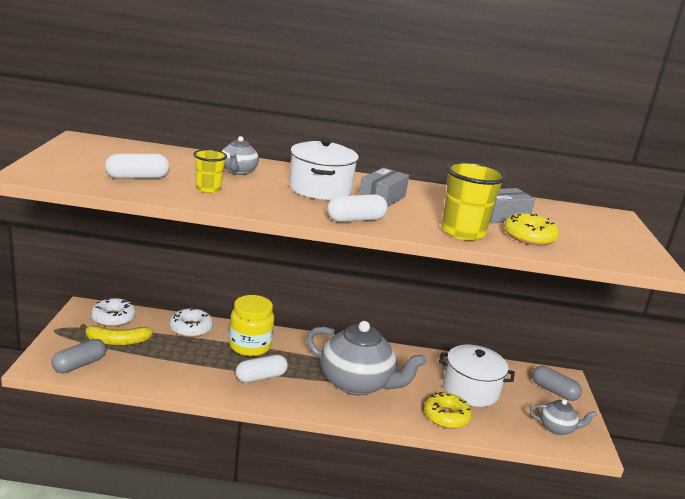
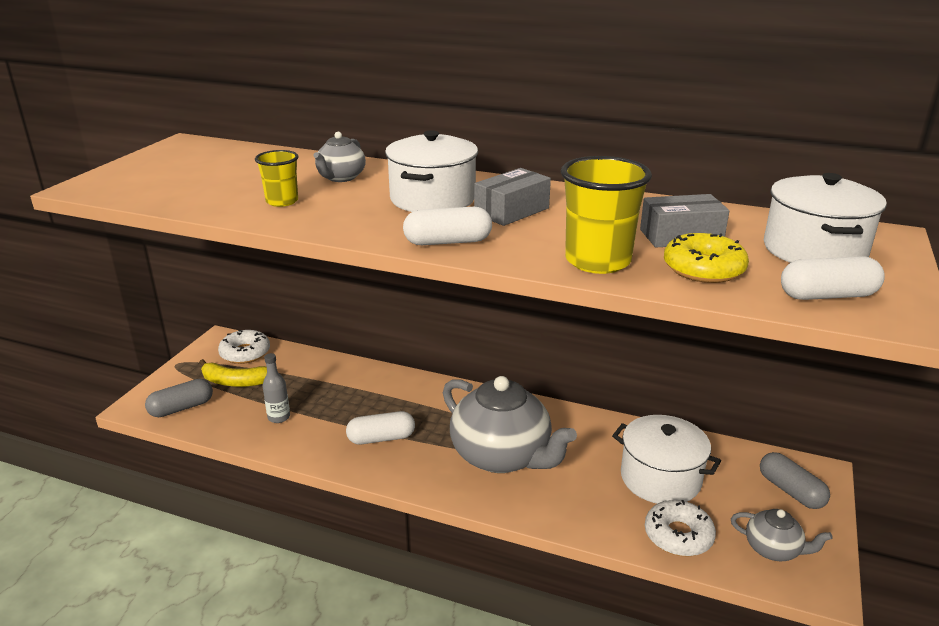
camera: 20 degrees right, 5 degrees up
white capsule [105,154,169,179] -> white capsule moved to [781,256,885,300]
white donut [169,308,213,337] -> white donut moved to [645,500,716,557]
yellow jar [229,295,274,356] -> none
yellow donut [424,392,472,429] -> none
none -> grey bottle [263,353,290,423]
none -> white pot [764,173,887,263]

